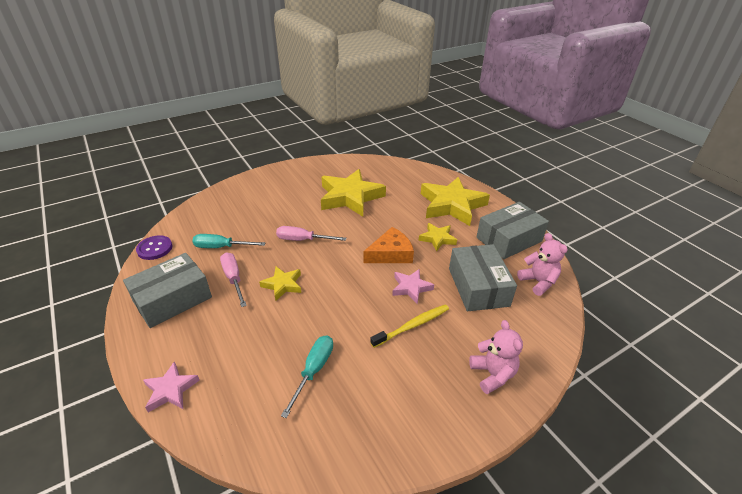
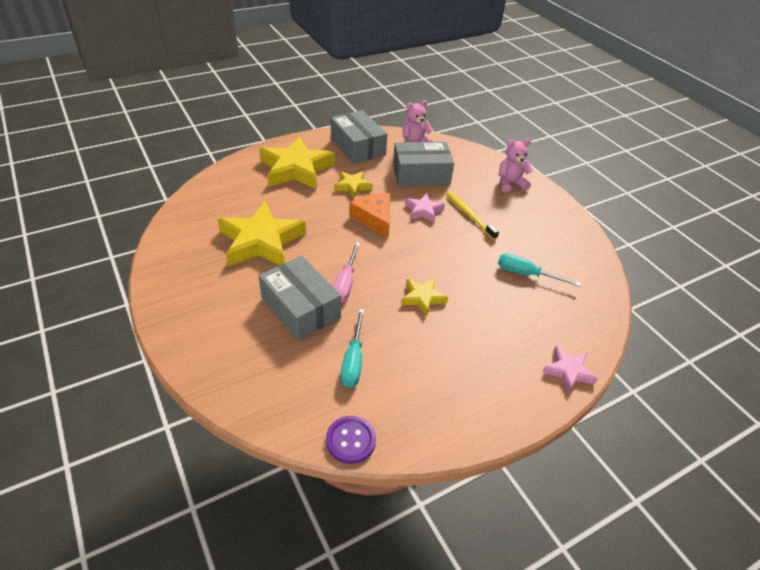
camera: 90 degrees left, 5 degrees up
grey box [123,253,212,328] -> grey box moved to [259,256,341,341]
pink screwdriver [220,252,247,307] -> none

